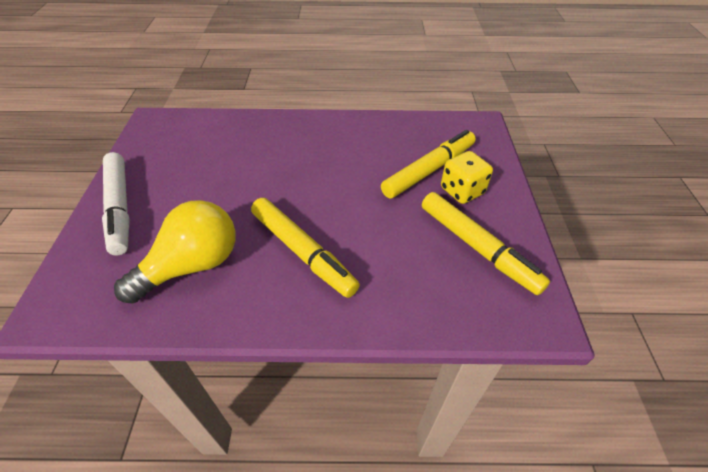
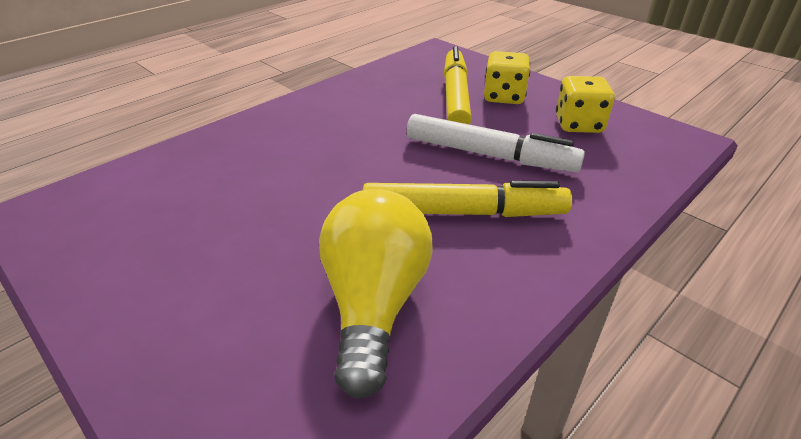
camera: 45 degrees left, 10 degrees down
white marker [102,152,130,256] -> white marker moved to [407,114,585,172]
yellow marker [422,192,550,295] -> yellow dice [556,76,615,133]

